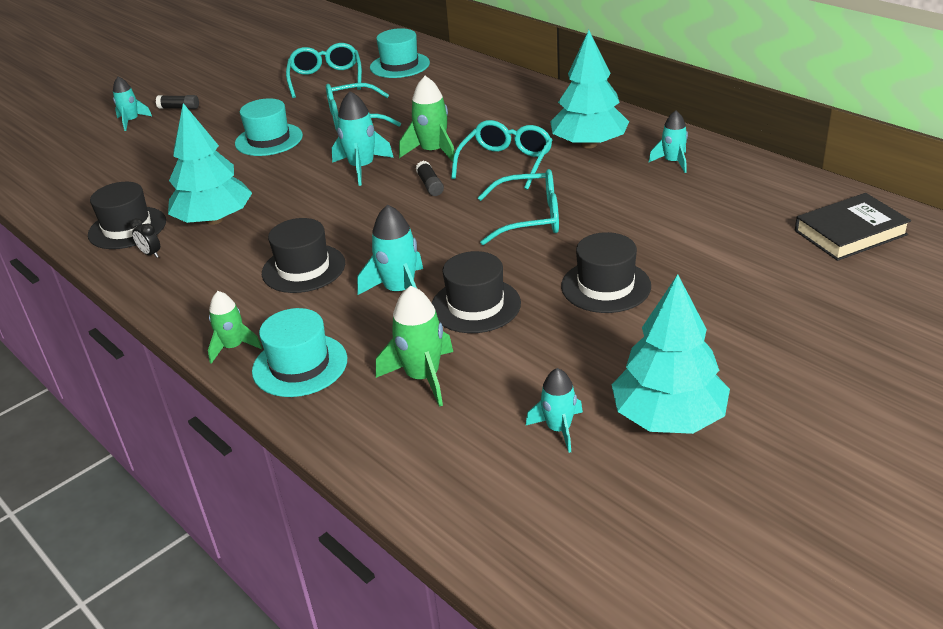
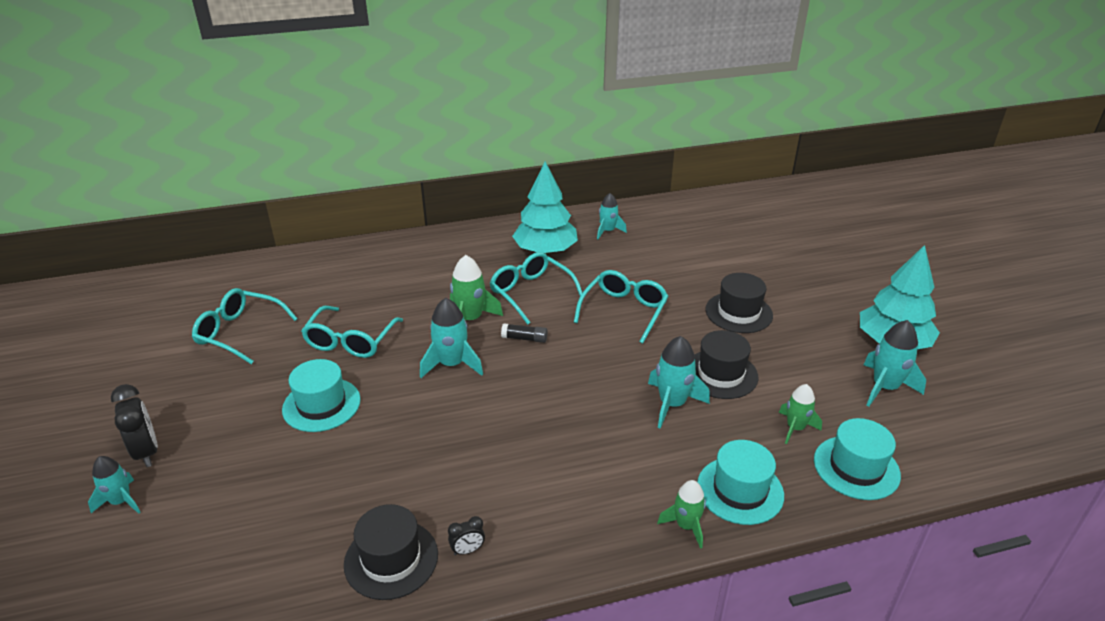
camera: 65 degrees left, 0 degrees up
black glue stick [156,95,199,109] -> black clock [111,384,158,467]
turquoise tree [168,103,252,225] -> none
black hat [262,218,345,293] -> none
turquoise hat [370,28,430,78] -> turquoise hat moved to [814,418,901,500]
green rocket [376,286,453,407] -> green rocket [779,384,822,444], size x0.66
turquoise rocket [526,368,583,453] -> turquoise rocket [863,320,926,406], size x1.52
black book [795,193,911,261] -> none

